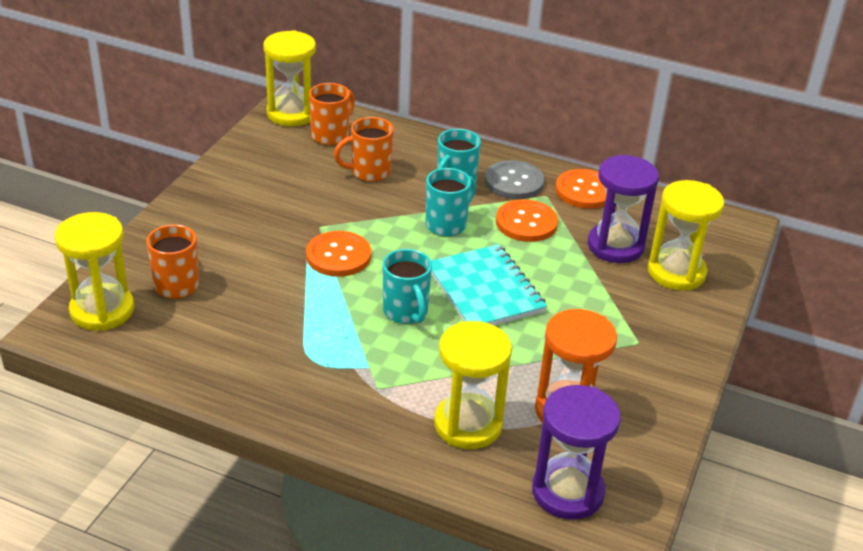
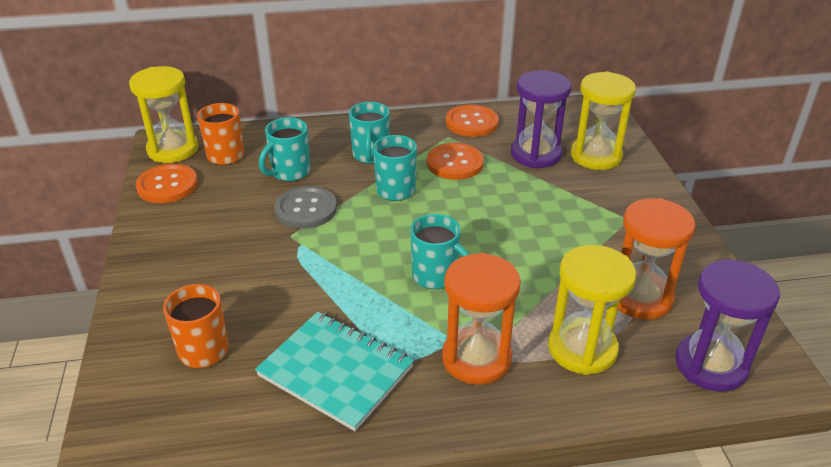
camera: 30 degrees left, 0 degrees up
yellow hourglass [55,212,134,331] -> none
orange button [306,231,371,277] -> orange button moved to [136,164,198,203]
orange mug [334,117,394,182] -> turquoise mug [259,117,310,181]
turquoise notebook [431,244,547,325] -> turquoise notebook moved to [255,312,414,431]
grey button [485,160,544,199] -> grey button moved to [274,186,337,229]
none -> orange hourglass [442,253,521,385]

